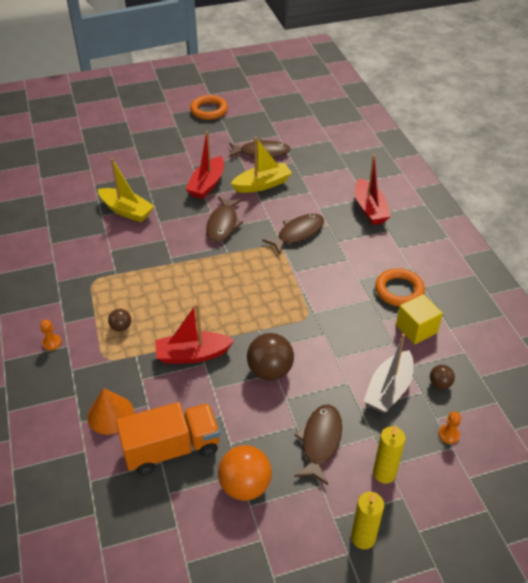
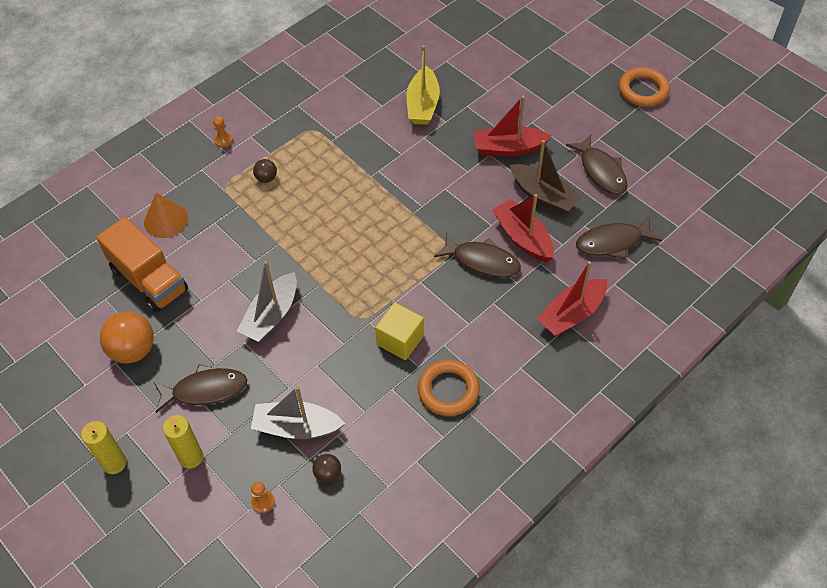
camera: 65 degrees right, 10 degrees up
red boat [155,303,234,364] -> red boat moved to [492,194,554,262]
brown fish [206,196,243,242] -> brown fish moved to [576,217,662,259]
yellow boat [231,137,292,193] -> brown boat [510,140,582,214]
brown ball [247,333,294,380] -> grey boat [237,261,297,342]
yellow cube [396,294,443,344] -> yellow cube moved to [375,302,424,360]

